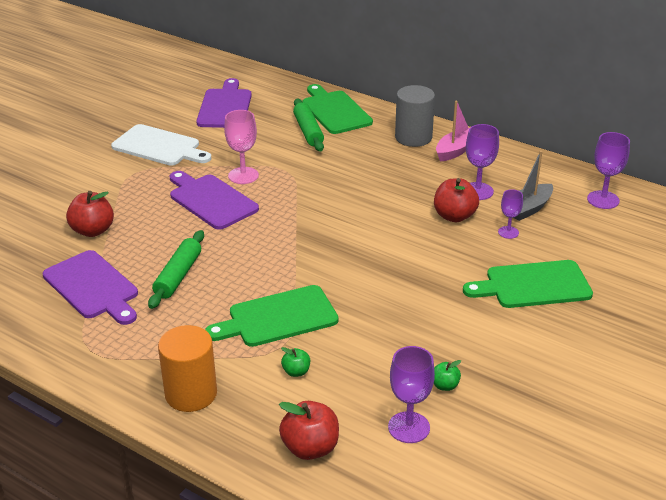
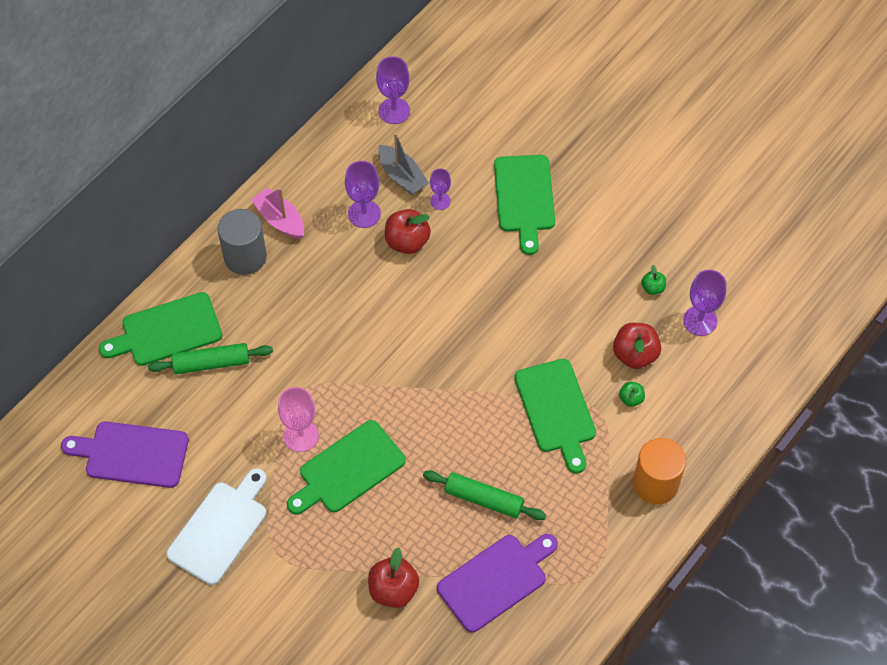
camera: 85 degrees left, 25 degrees up
purple cutting board [170,171,259,230] -> green cutting board [287,420,406,515]
red apple [279,401,339,460] -> red apple moved to [613,323,661,369]

